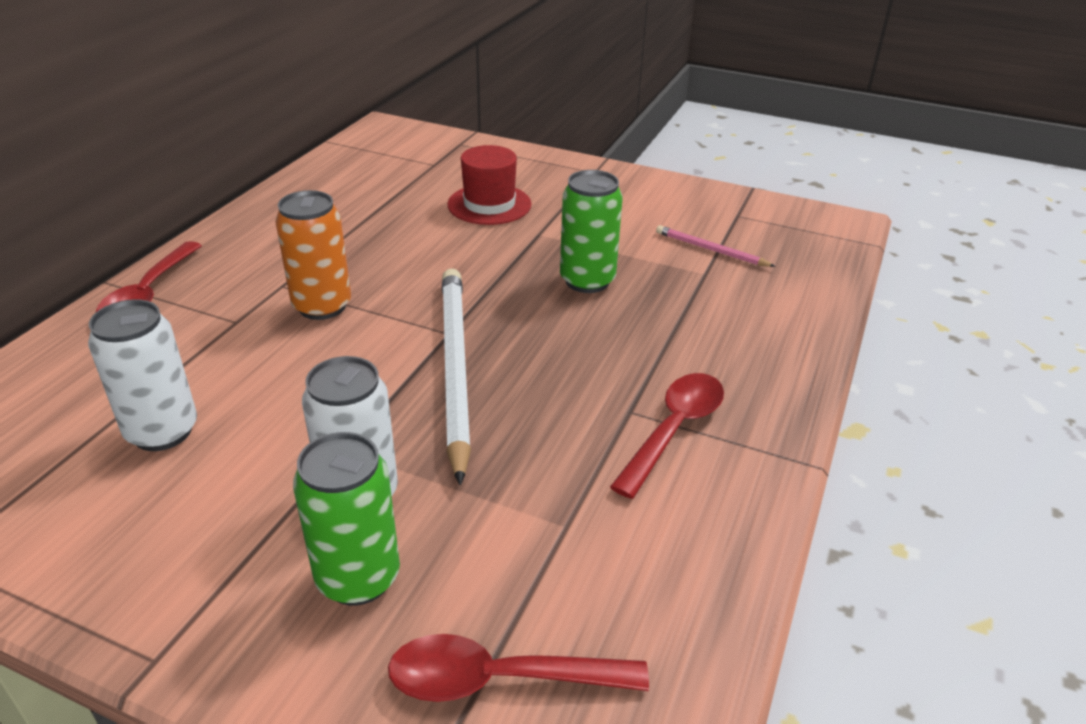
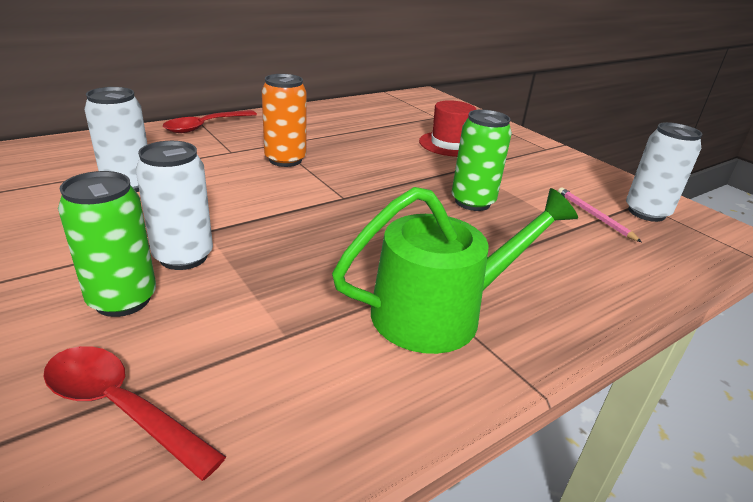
camera: 30 degrees right, 5 degrees down
white pencil [442,268,471,485] -> none
red spoon [610,373,724,499] -> green watering can [332,187,578,354]
none -> white can [626,122,703,222]

